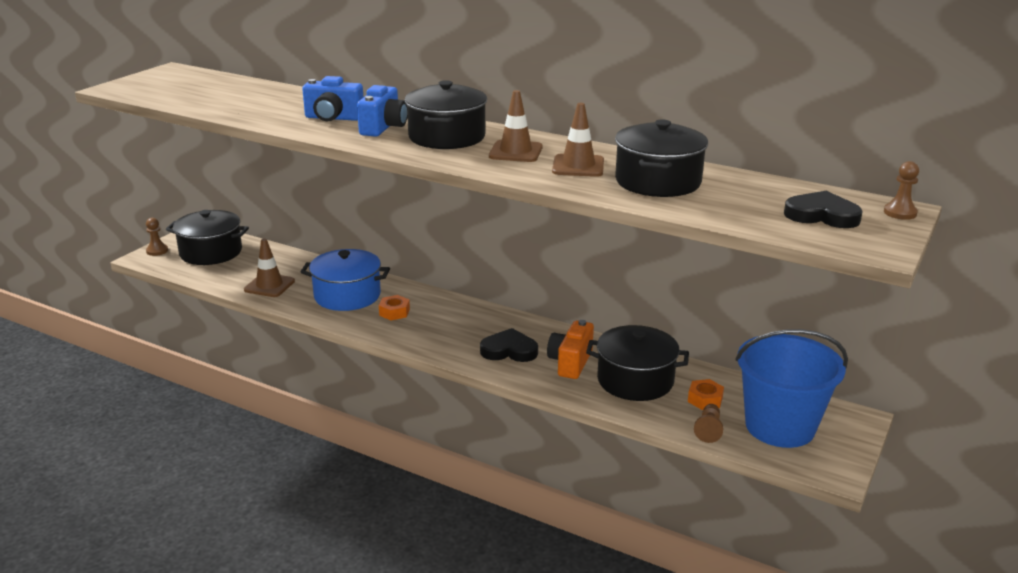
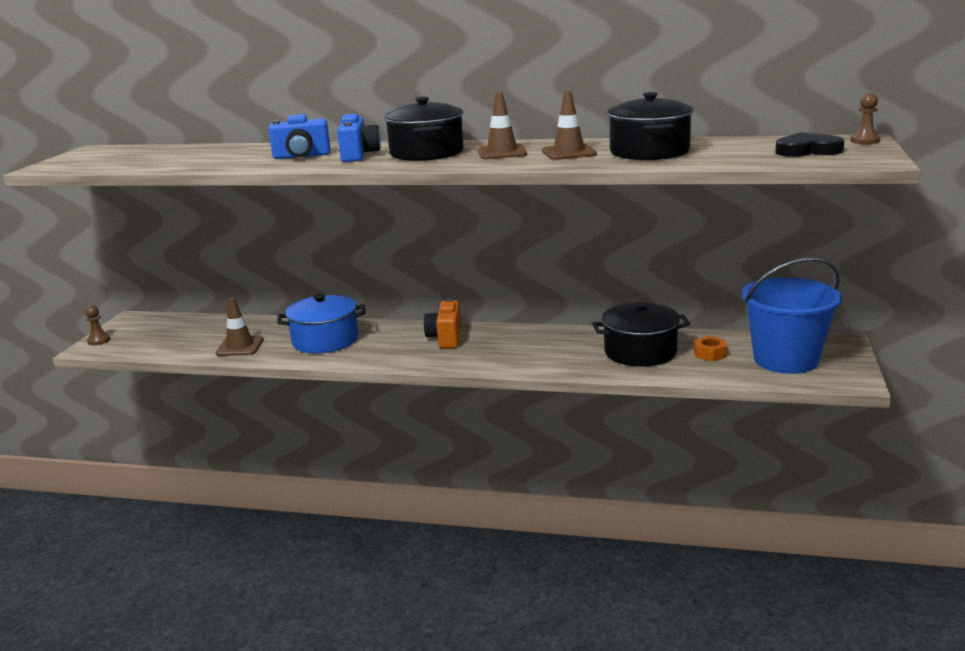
camera: 15 degrees left, 5 degrees down
black pot [166,210,249,265] -> none
orange nut [379,295,410,321] -> none
black heart [480,328,538,362] -> none
orange camera [547,320,594,379] -> orange camera moved to [424,298,461,348]
brown pawn [694,404,723,443] -> none

